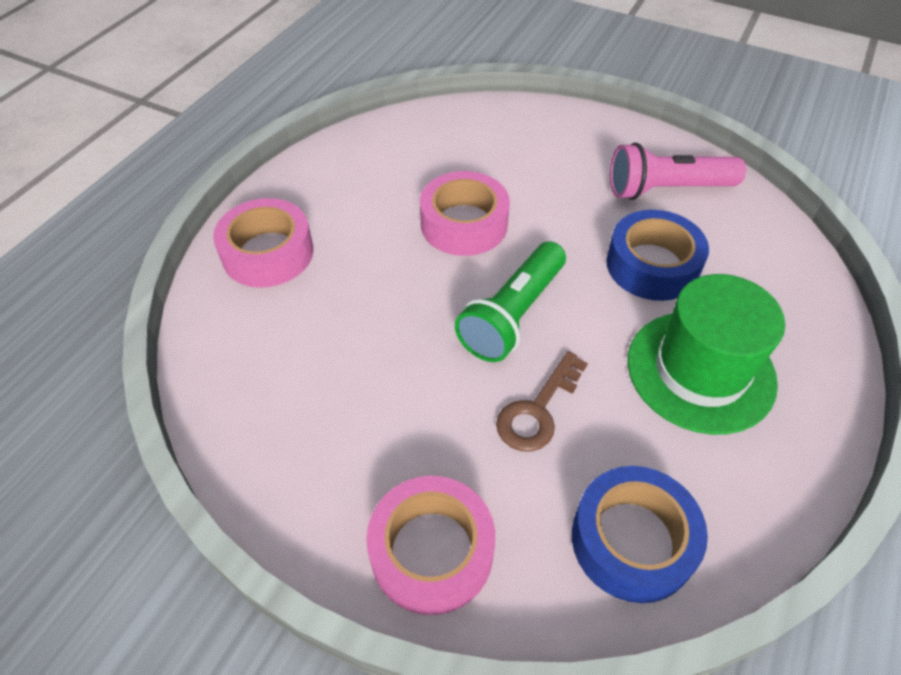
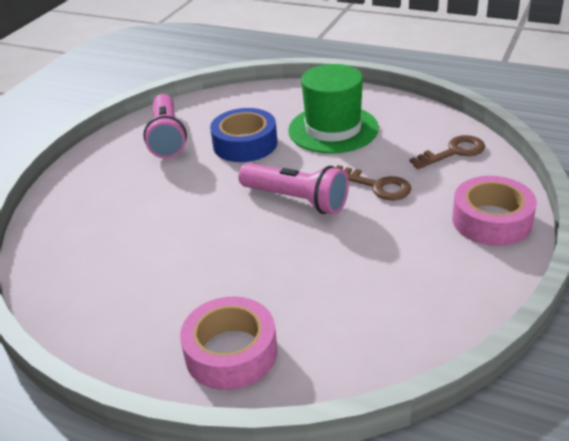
camera: 90 degrees left, 15 degrees down
pink tape [420,171,510,256] -> none
green flashlight [455,241,566,362] -> pink flashlight [238,163,349,214]
blue tape [572,466,708,603] -> brown key [409,135,485,169]

